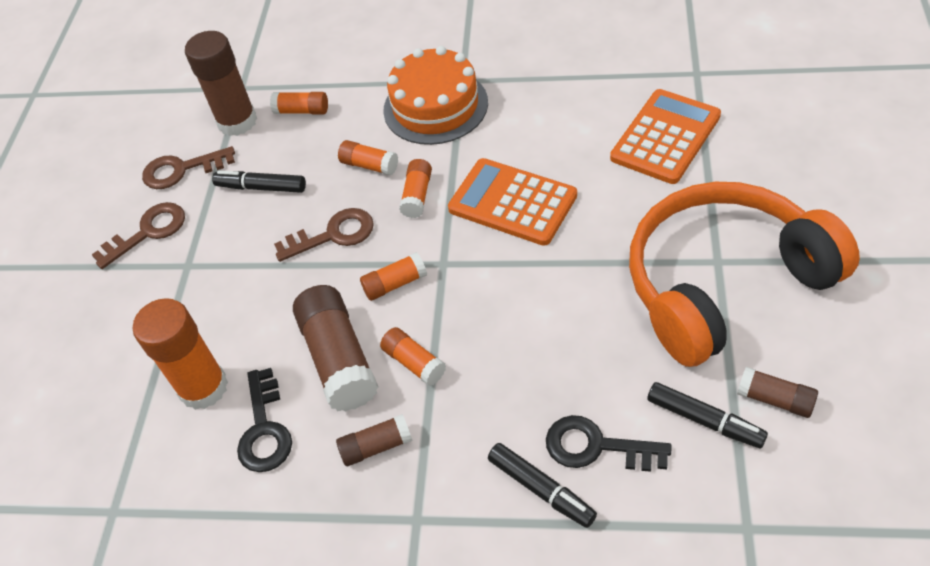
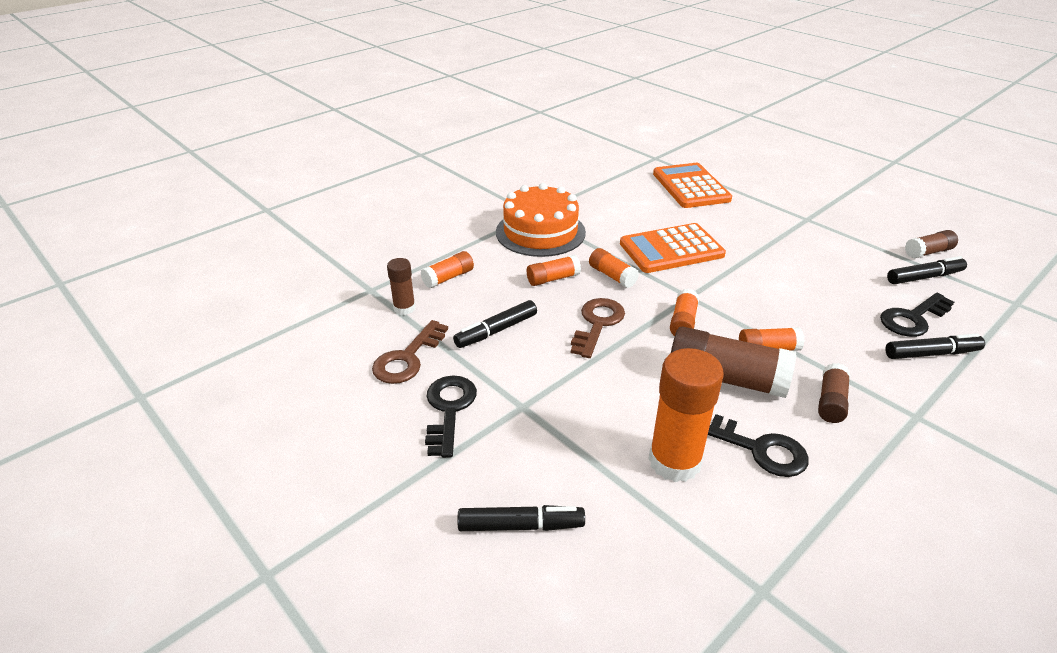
camera: 55 degrees left, 15 degrees down
brown key [92,202,185,269] -> black key [425,375,477,458]
brown glue stick [185,31,257,136] -> brown glue stick [387,258,416,315], size x0.54
orange headphones [629,182,860,367] -> none
none -> black marker [457,505,585,531]

